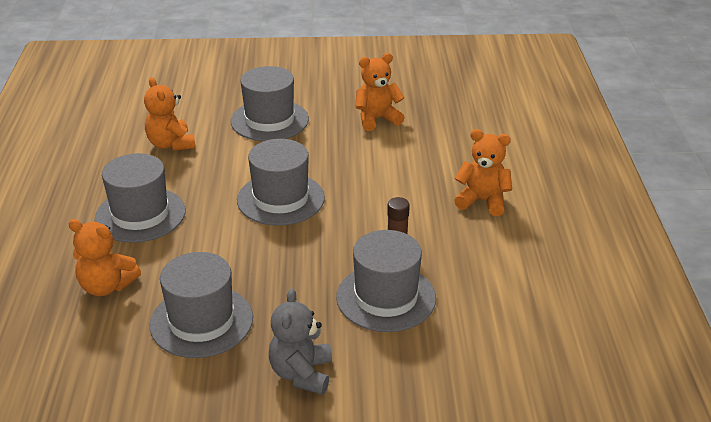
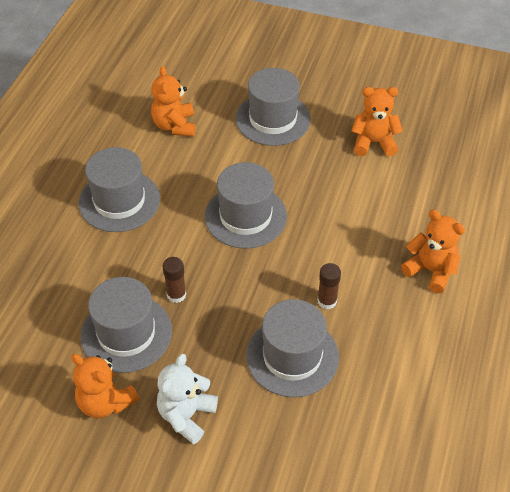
camera: 20 degrees right, 15 degrees up
orange teddy bear [68,219,141,296] -> orange teddy bear moved to [71,354,140,418]
grey teddy bear [269,288,332,395] -> white teddy bear [157,354,218,444]
none -> brown glue stick [163,257,186,303]

